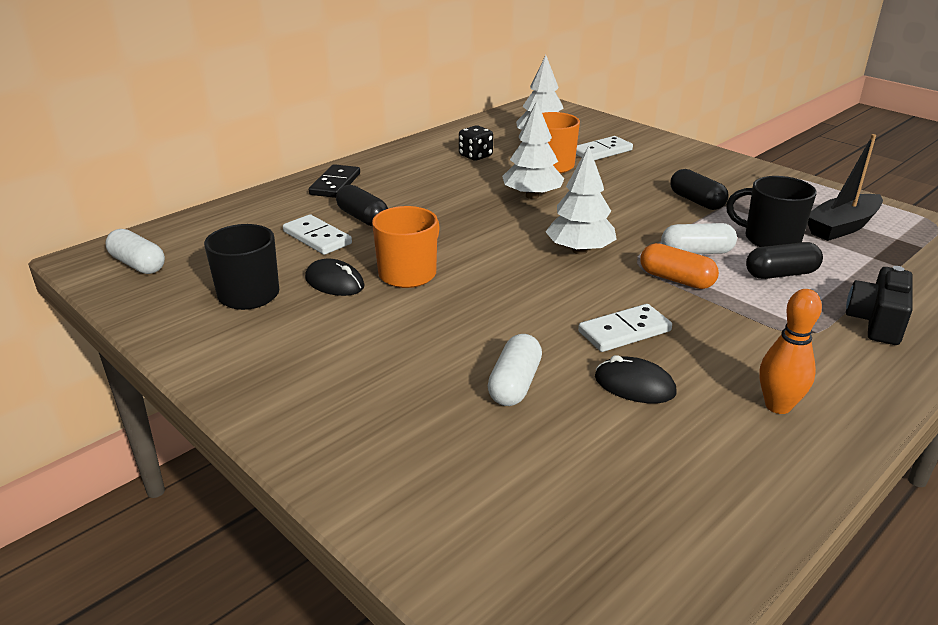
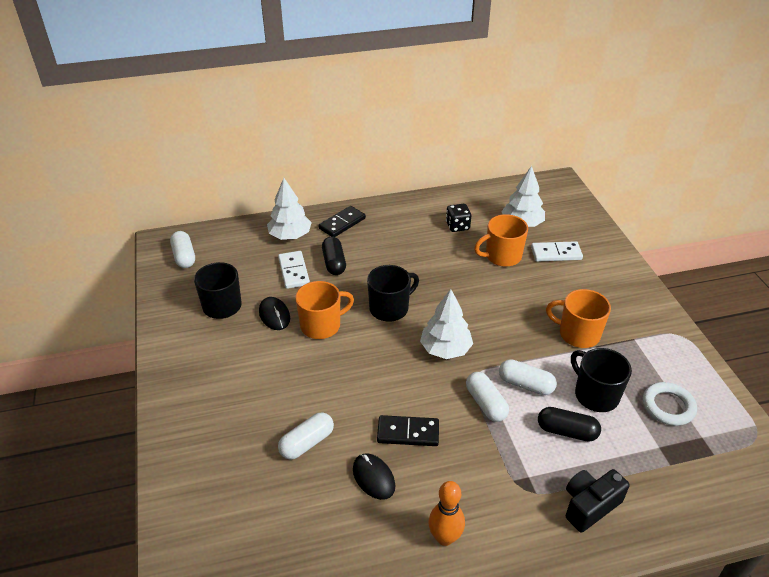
camera: 30 degrees right, 10 degrees up
white tree [502,101,564,199] -> white tree moved to [267,178,312,240]
white domino [578,304,672,352] -> black domino [377,415,439,446]
orange capsule [640,243,719,289] -> white capsule [466,372,509,422]
black capsule [671,169,729,210] -> orange mug [546,289,611,348]
black boat [808,134,883,241] -> white ring [643,382,697,426]
none -> black mug [367,265,419,322]

